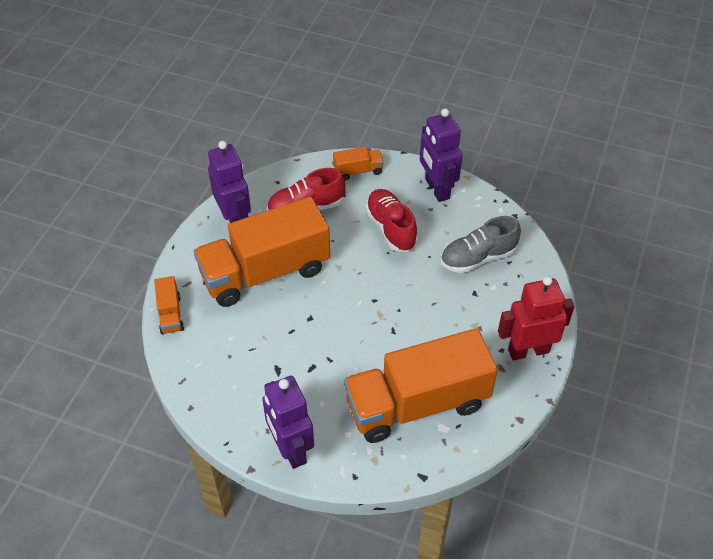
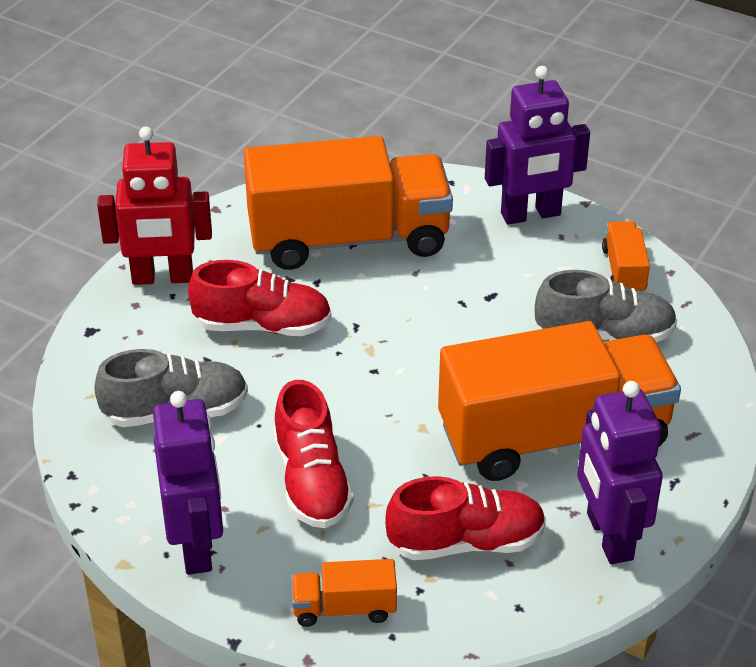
camera: 170 degrees left, 10 degrees down
orange truck [154,276,184,334] -> orange truck moved to [602,221,650,291]
purple robot [262,376,314,469] -> purple robot turned 90 degrees clockwise [485,66,590,225]
none -> red shoe [188,260,332,336]
none -> grey shoe [535,270,677,343]

